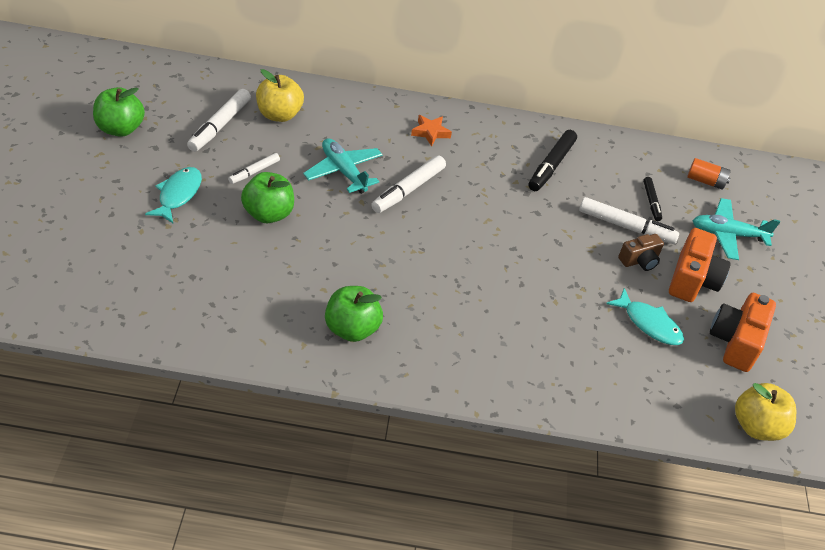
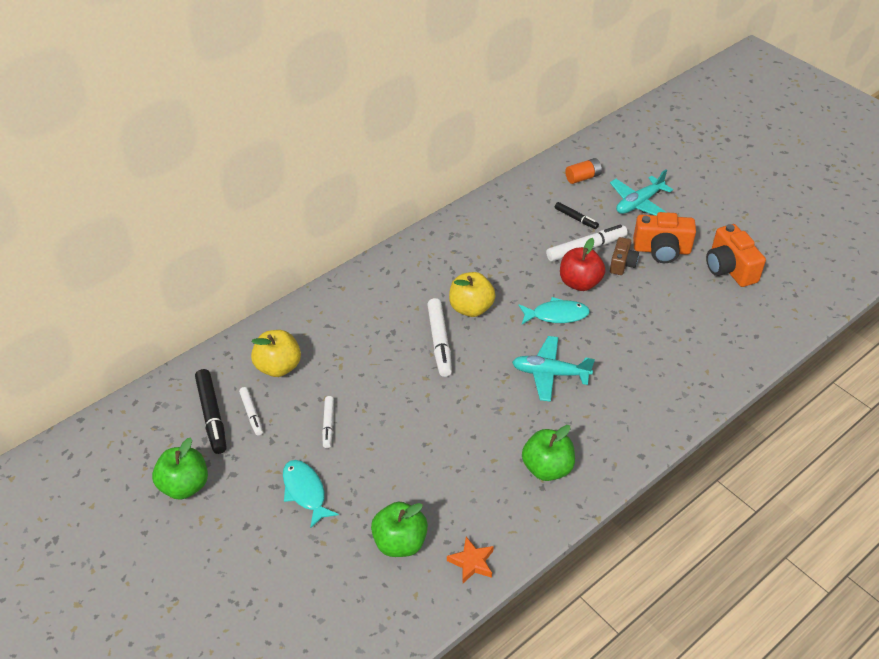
camera: 40 degrees left, 0 degrees up
white marker [187,89,251,152] -> white marker [239,387,263,436], size x0.59
green apple [241,172,294,223] -> green apple moved to [371,502,428,557]
turquoise plane [303,138,383,194] -> turquoise plane moved to [512,336,595,402]
orange star [411,115,452,146] -> orange star moved to [447,537,494,583]
black marker [528,130,577,191] -> black marker moved to [195,369,227,454]
turquoise fish [606,288,684,345] -> turquoise fish moved to [518,297,590,324]
orange camera [669,228,730,302] -> orange camera turned 120 degrees clockwise [633,212,696,263]
yellow apple [735,383,796,441] -> yellow apple moved to [449,272,496,317]
none -> red apple [560,238,605,291]

